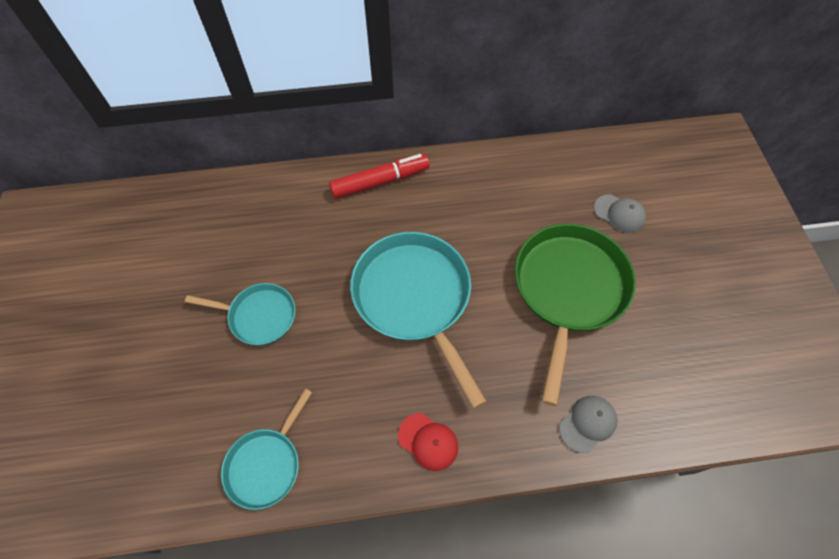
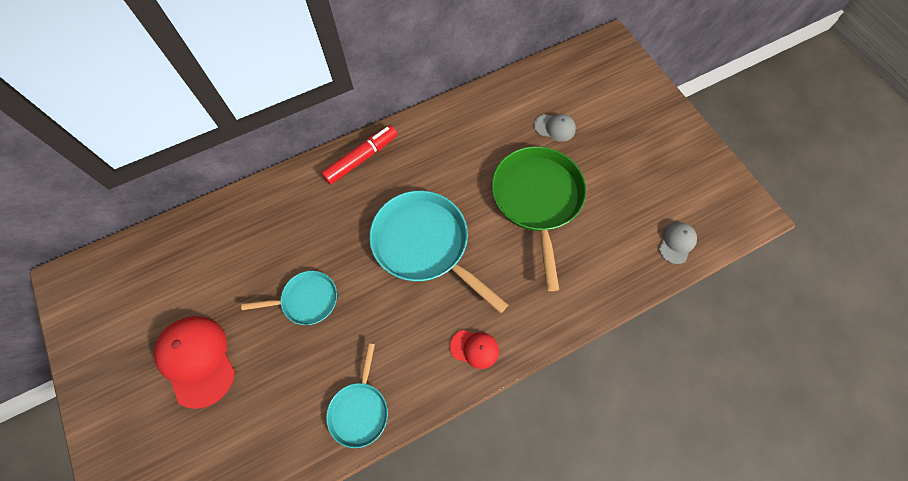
camera: 20 degrees left, 5 degrees up
grey cap [559,396,617,453] -> grey cap moved to [659,222,697,264]
none -> red cap [154,316,235,409]

